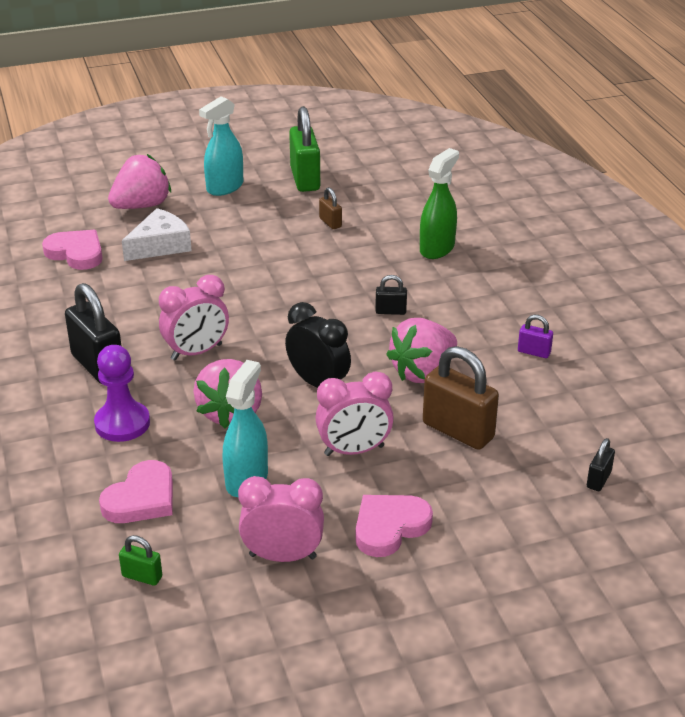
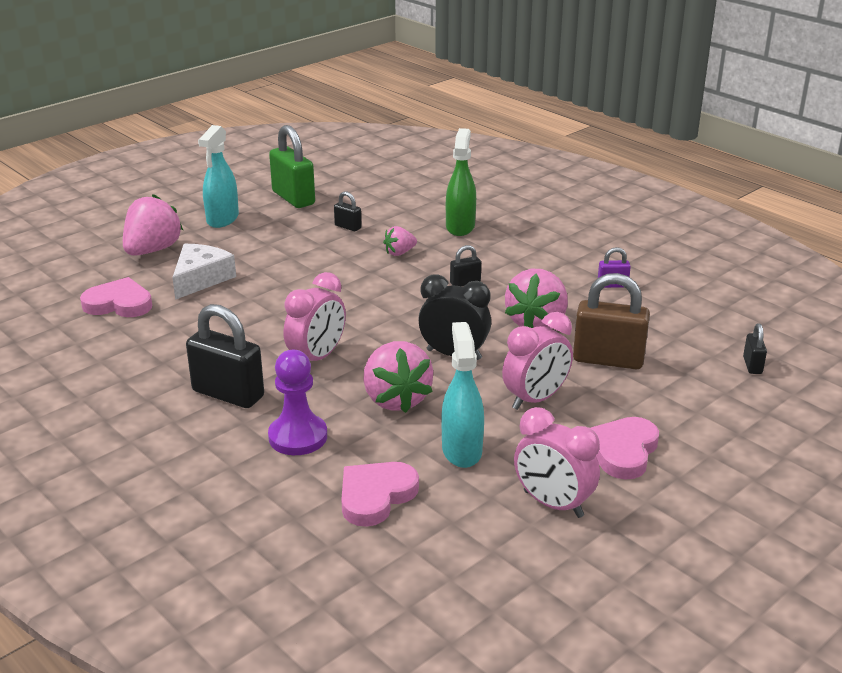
camera: 25 degrees left, 5 degrees down
pink heart [99,460,173,523] -> pink heart turned 150 degrees counterclockwise [341,462,419,527]
green padlock [119,535,162,586] -> none
pink clock [238,476,324,562] -> pink clock turned 120 degrees counterclockwise [514,407,600,518]
brown padlock [319,187,342,229] -> black padlock [334,191,362,231]
none -> pink strawberry [383,226,417,256]

